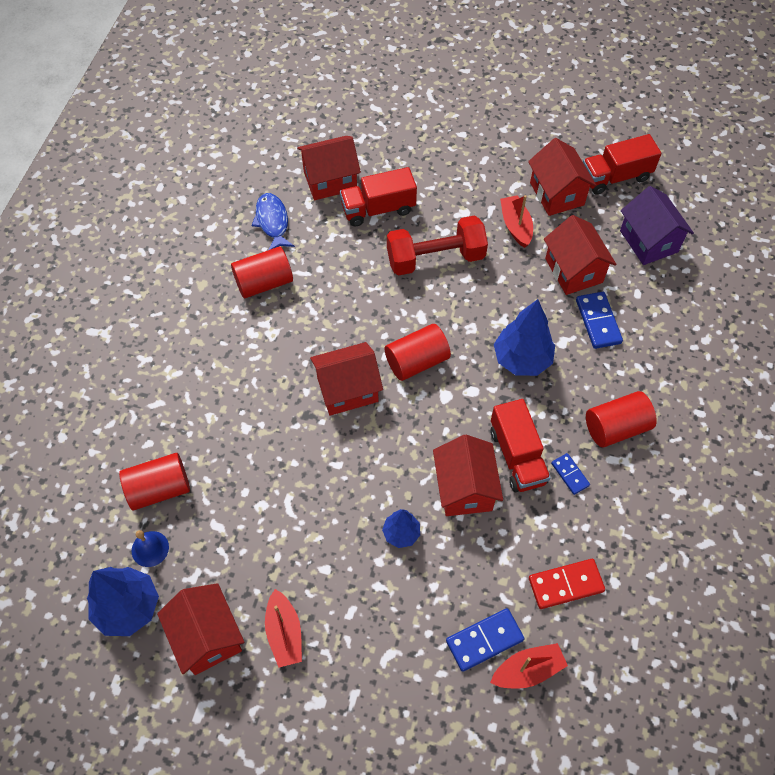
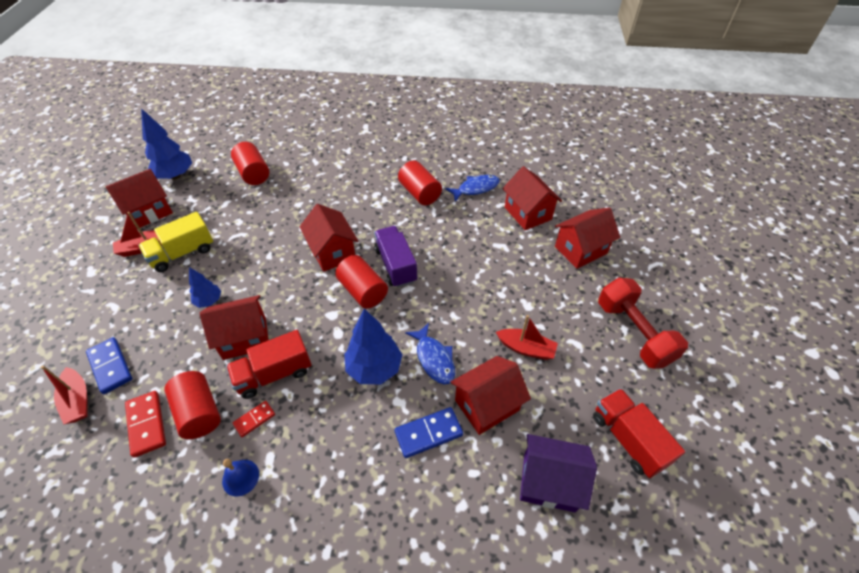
camera: 80 degrees right, 10 degrees down
blue bell [132,530,169,567] -> blue bell moved to [222,459,259,497]
red truck [340,167,417,227] -> none
red dumbbell [387,216,488,275] -> red dumbbell moved to [598,278,688,369]
red boat [500,195,533,248] -> red boat turned 45 degrees clockwise [496,315,558,360]
red house [528,138,597,216] -> red house moved to [555,208,620,269]
blue domino [551,453,590,495] -> red domino [233,401,275,437]
red cylinder [586,391,657,447] -> red cylinder moved to [164,371,221,439]
purple house [620,186,694,265] -> purple house turned 45 degrees clockwise [520,434,597,512]
none -> yellow truck [138,212,213,272]
none -> purple truck [374,226,417,288]
none -> blue fish [405,323,455,385]

